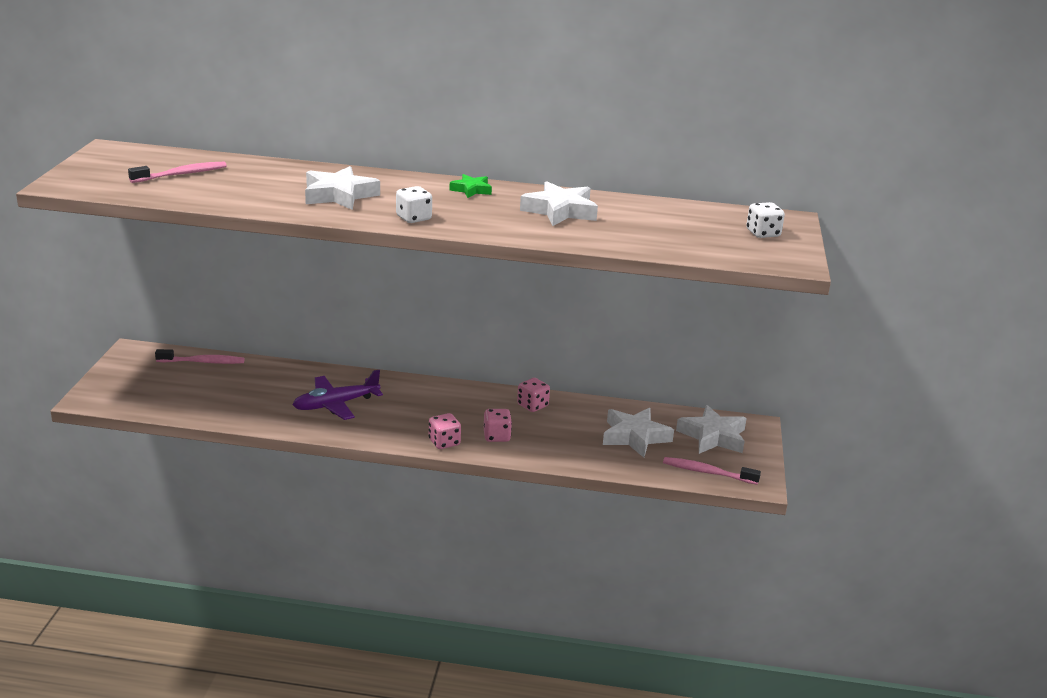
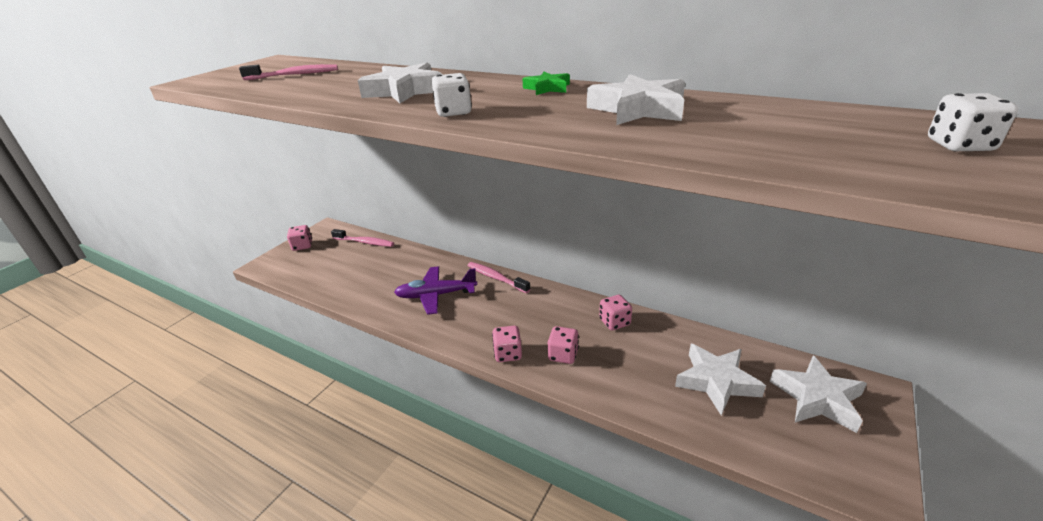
camera: 25 degrees right, 5 degrees up
pink toothbrush [663,457,761,485] -> pink toothbrush moved to [467,262,530,293]
none -> pink dice [287,225,312,251]

